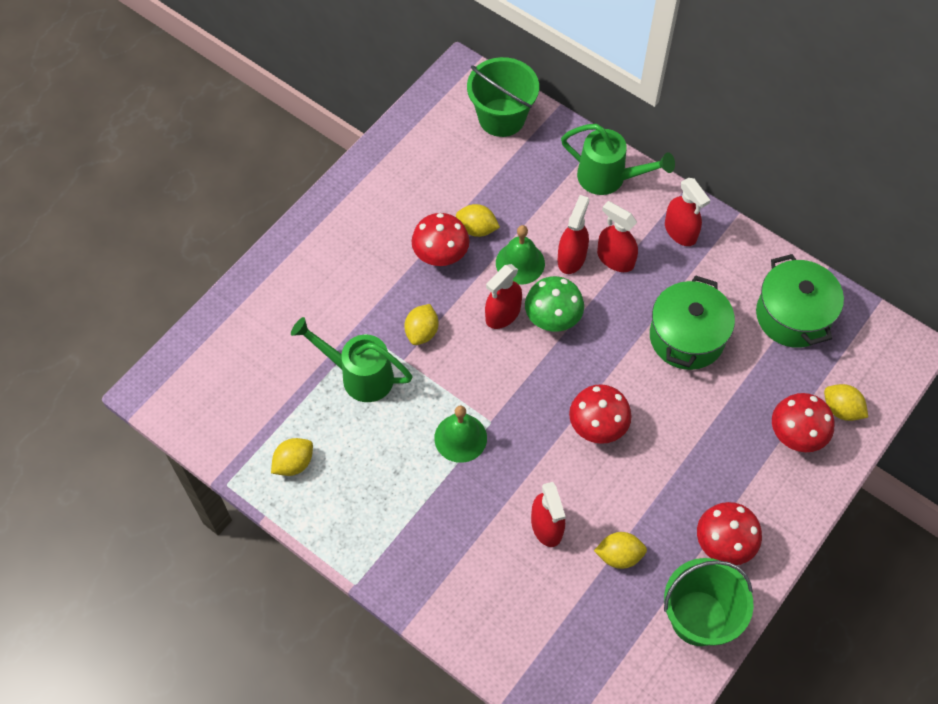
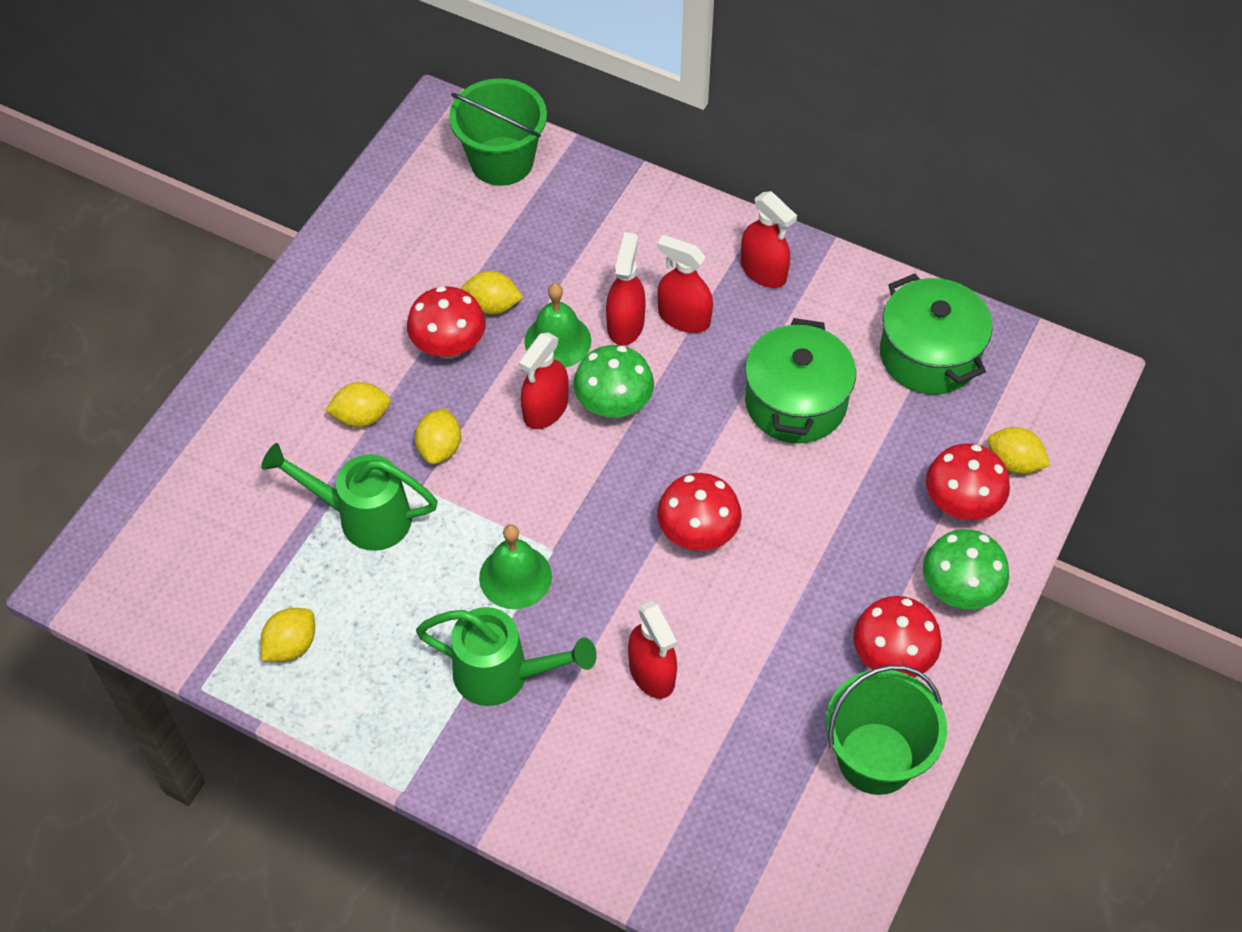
camera: 10 degrees left, 5 degrees down
green watering can [561,124,675,195] -> green watering can moved to [416,607,597,706]
yellow lemon [594,532,647,569] -> yellow lemon moved to [325,382,391,428]
none -> green mushroom [923,529,1009,610]

